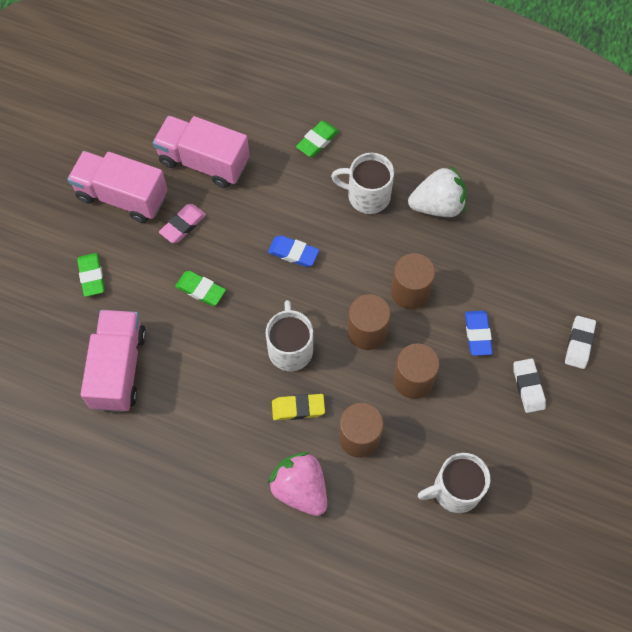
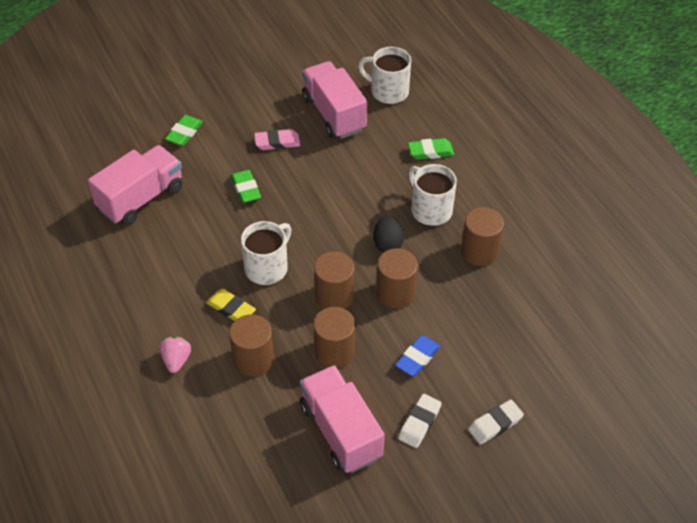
camera: 40 degrees right, 15 degrees down
pink truck [67,151,168,223] -> pink truck moved to [300,365,385,473]
blue eraser [268,235,319,267] -> none
pink strawberry [268,452,327,516] -> pink strawberry [160,336,191,373], size x0.59
white strawberry [408,165,467,217] -> brown cylinder [461,207,504,266]
white mug [418,453,490,513] -> white mug moved to [358,47,411,104]
none -> black egg [373,216,404,253]

